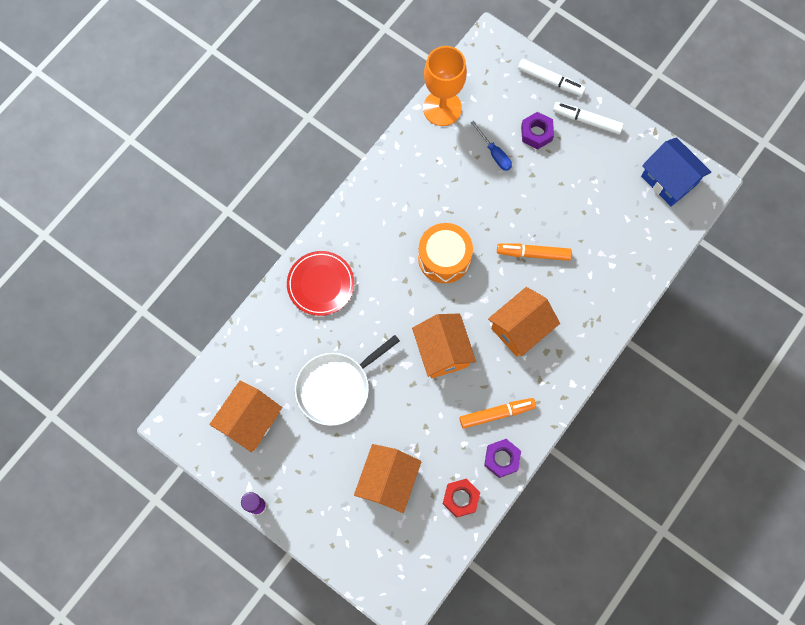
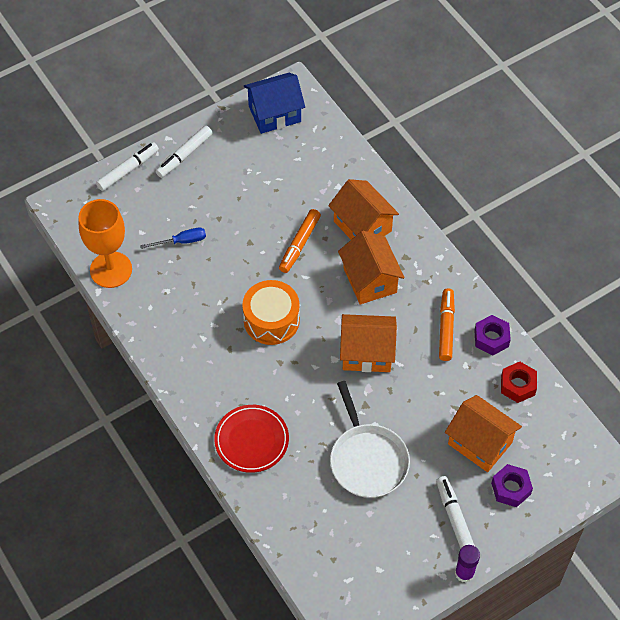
camera: 70 degrees left, 15 degrees down
orange house [209,380,282,452] -> orange house moved to [328,179,399,240]
purple nut [521,112,554,149] -> purple nut moved to [491,464,533,507]
none -> white marker [436,476,475,548]

